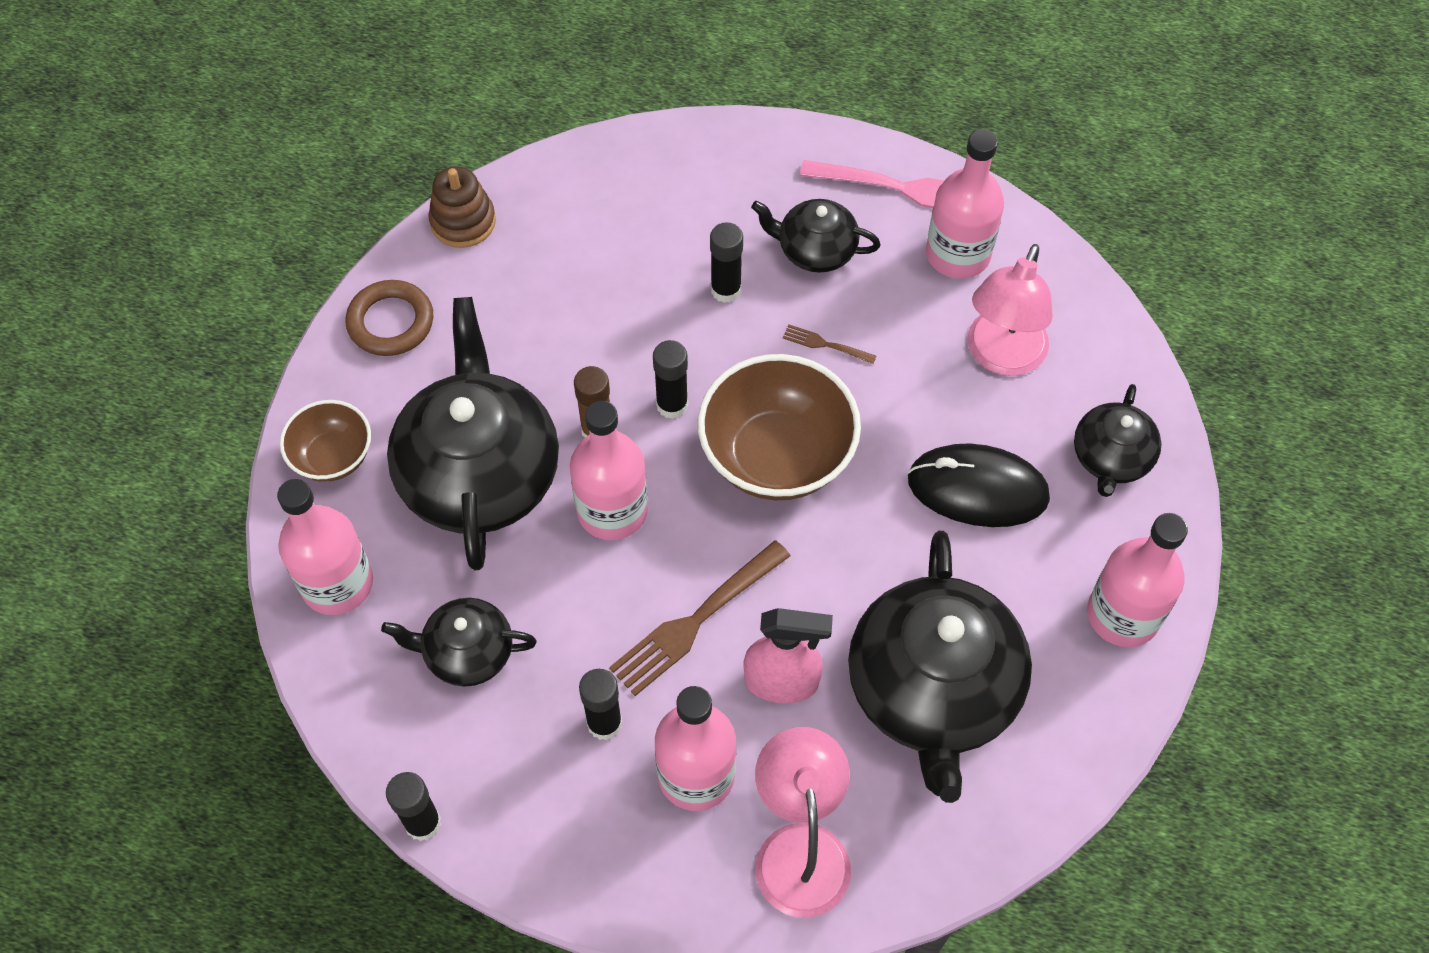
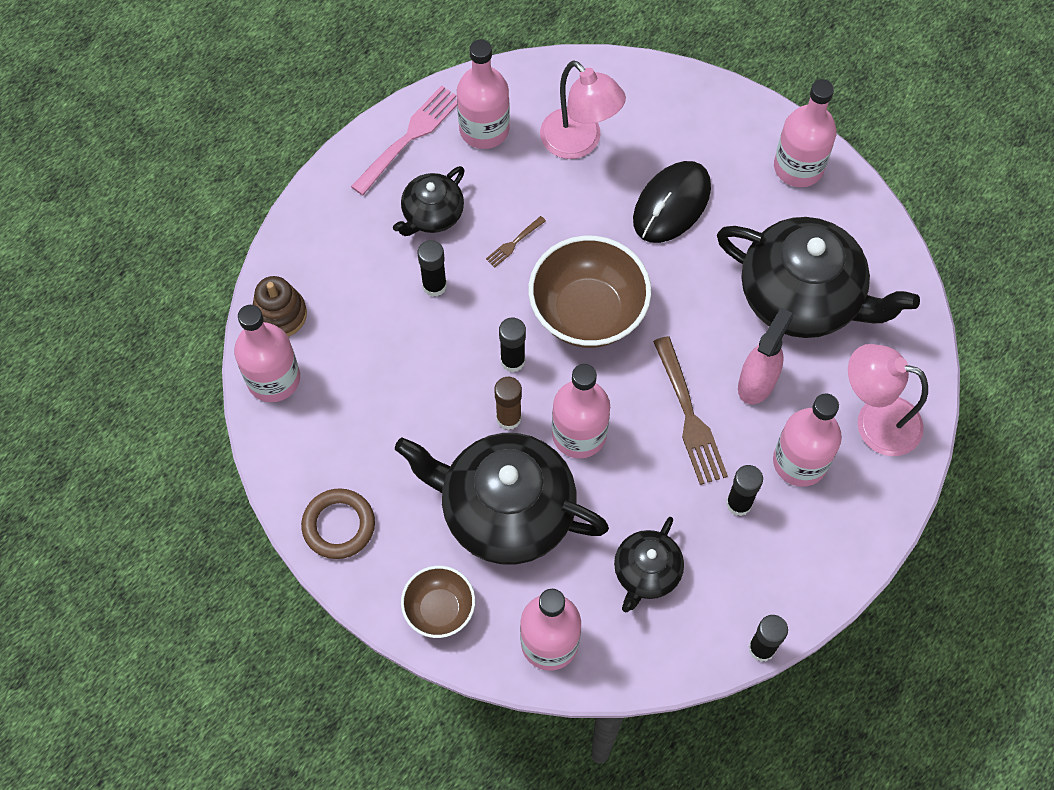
camera: 65 degrees left, 5 degrees up
brown stacking toy [428,166,496,248] -> brown stacking toy moved to [253,276,307,337]
black teapot [1074,384,1161,497] -> none
none -> pink bottle [234,305,300,402]

